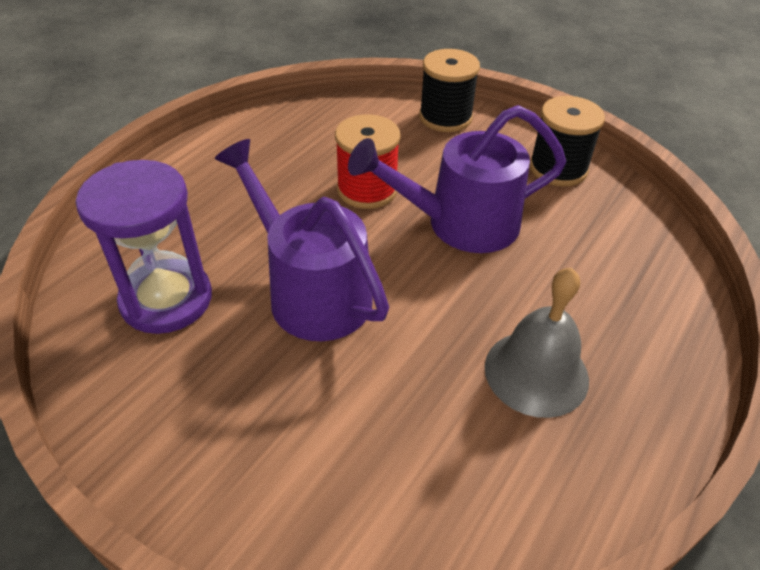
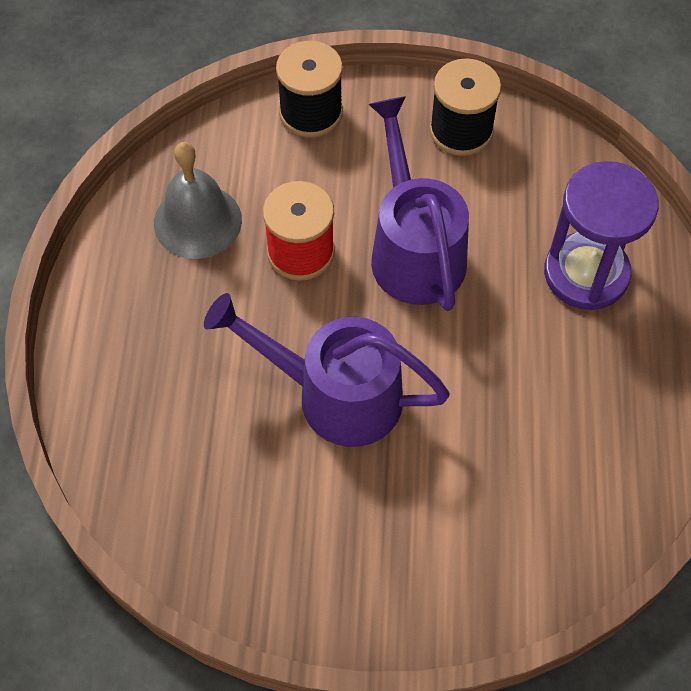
camera: 30 degrees left, 15 degrees up
purple hourglass [76,160,212,334] -> purple hourglass moved to [544,161,659,310]
purple watering can [348,105,566,253] -> purple watering can turned 120 degrees clockwise [368,96,469,311]
grey bell [485,267,589,418] -> grey bell moved to [154,142,242,259]

